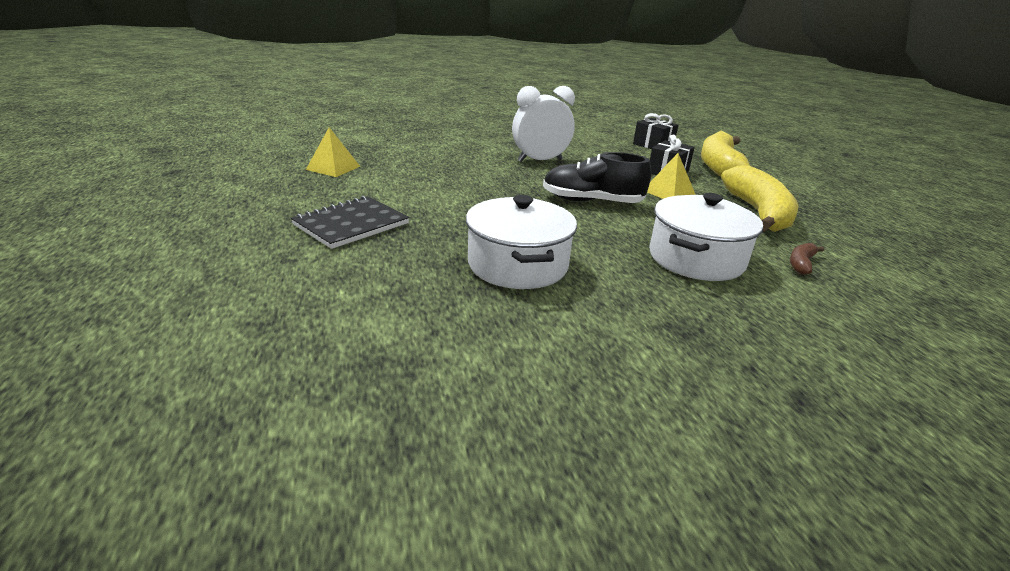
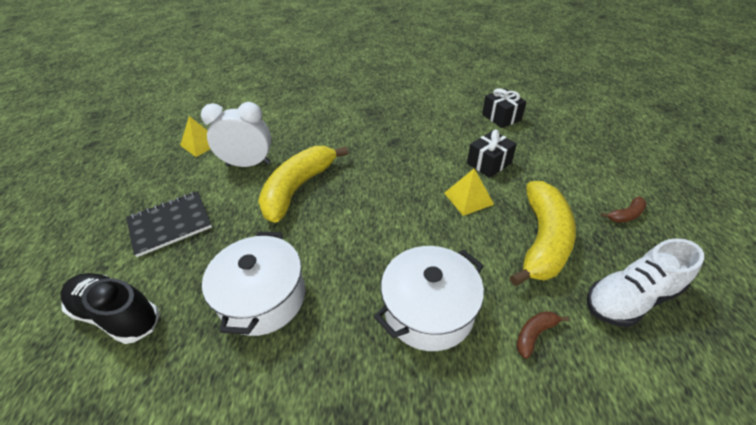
camera: 20 degrees right, 15 degrees up
white clock [512,86,575,162] -> white clock moved to [201,102,271,167]
black shoe [543,152,651,203] -> black shoe moved to [60,273,160,344]
yellow banana [701,131,750,177] -> yellow banana moved to [258,146,348,223]
none -> white shoe [587,238,704,327]
none -> brown banana [601,197,647,223]

